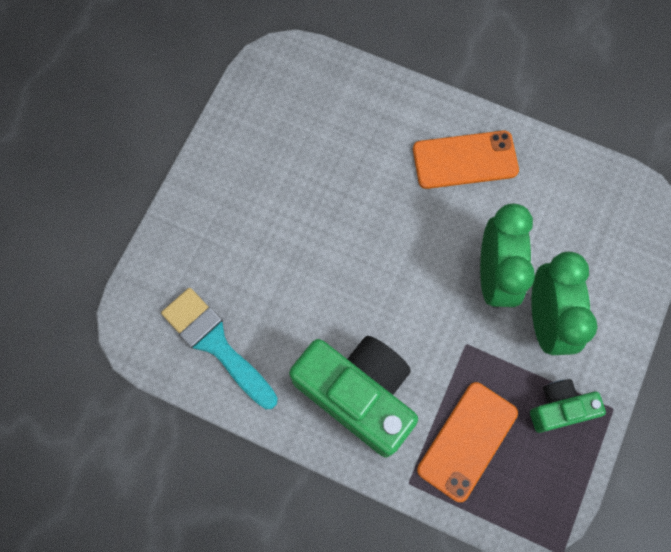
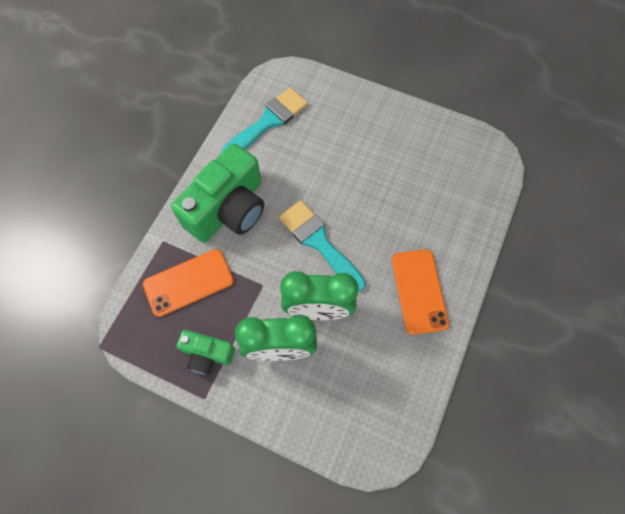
camera: 90 degrees right, 5 degrees down
orange phone [417,382,518,502] -> orange phone turned 60 degrees counterclockwise [143,249,234,317]
green camera [530,379,606,433] -> green camera turned 120 degrees clockwise [177,330,235,375]
none -> turquoise brush [279,200,366,291]

